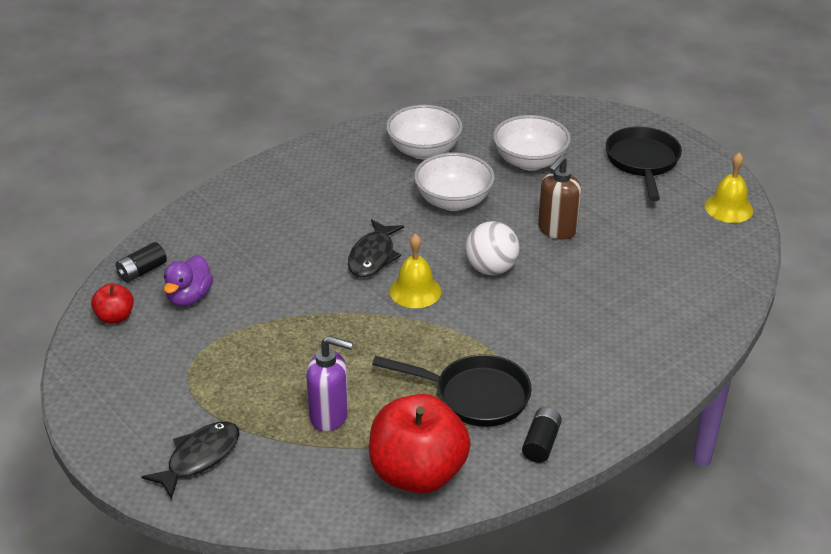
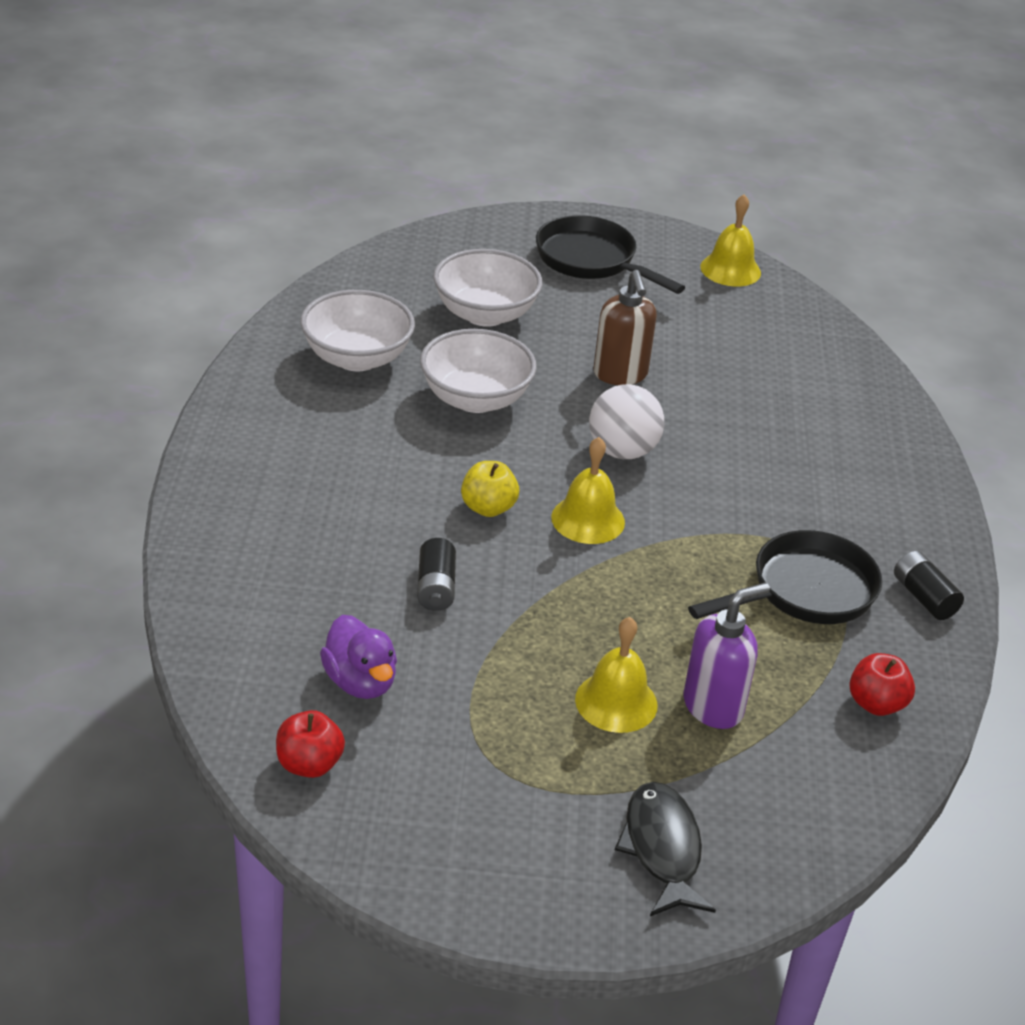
camera: 50 degrees left, 0 degrees up
black battery [116,242,167,283] -> black battery moved to [417,538,456,611]
black fish [348,219,404,277] -> yellow apple [461,461,519,517]
red apple [369,394,471,494] -> red apple [850,653,915,716], size x0.47
none -> yellow bell [575,617,658,733]

